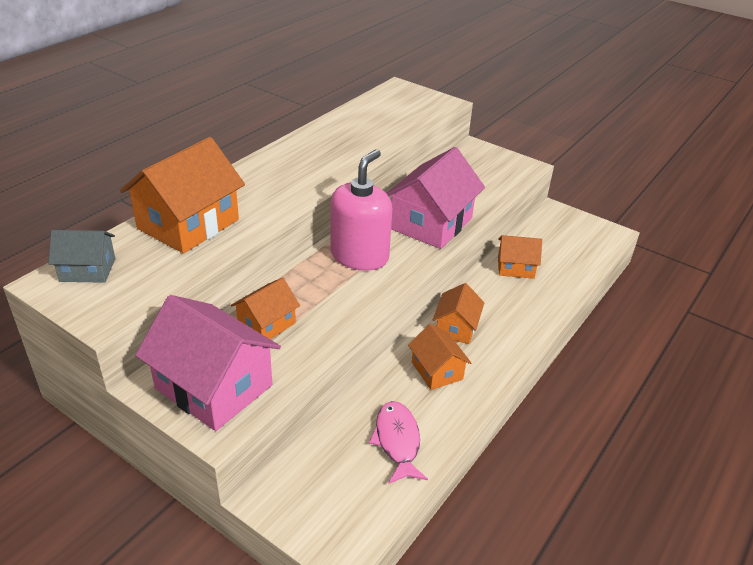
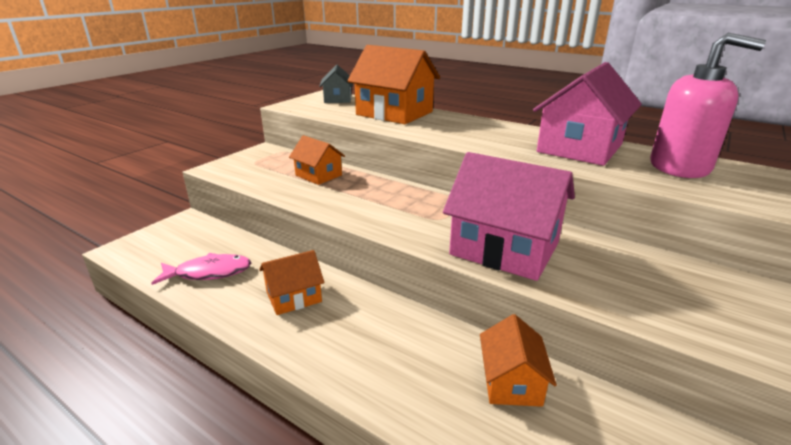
camera: 90 degrees right, 10 degrees down
pink house [135,295,281,431] -> pink house moved to [533,62,642,166]
pink soap dispenser [330,149,392,271] -> pink soap dispenser moved to [650,33,766,178]
orange house [433,283,484,344] -> none

